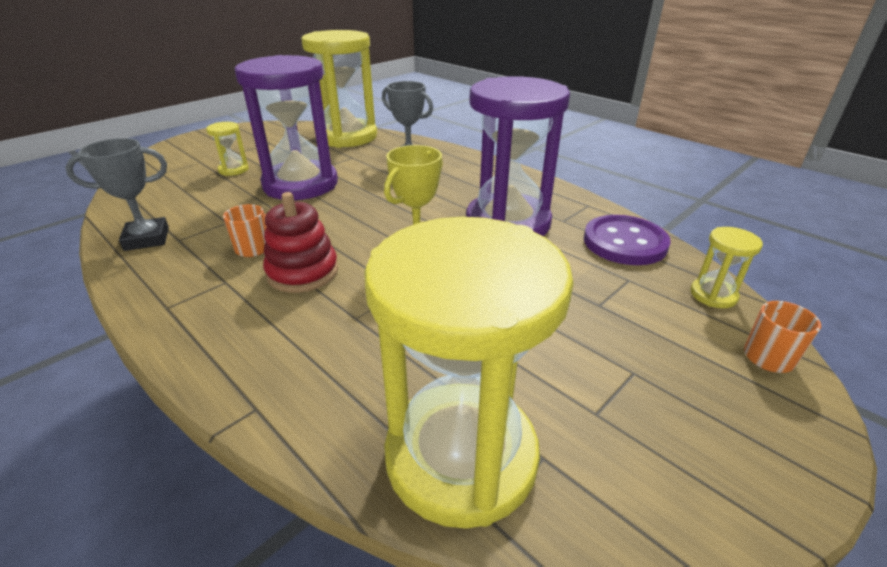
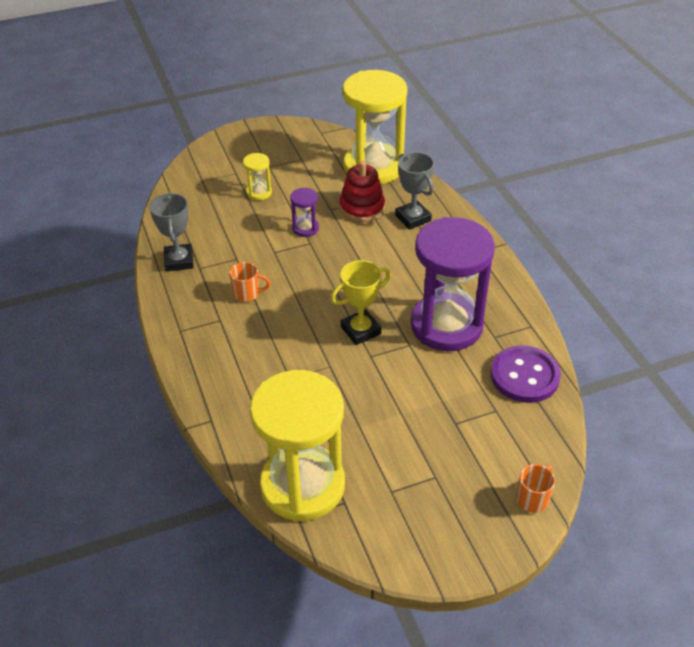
camera: 25 degrees right, 10 degrees up
grey trophy [65,138,169,251] -> grey trophy turned 75 degrees clockwise [149,193,194,272]
purple hourglass [235,55,338,200] -> purple hourglass [290,188,319,237], size x0.41
red stacking toy [263,192,338,293] -> red stacking toy moved to [340,161,385,222]
yellow hourglass [690,227,763,308] -> none

